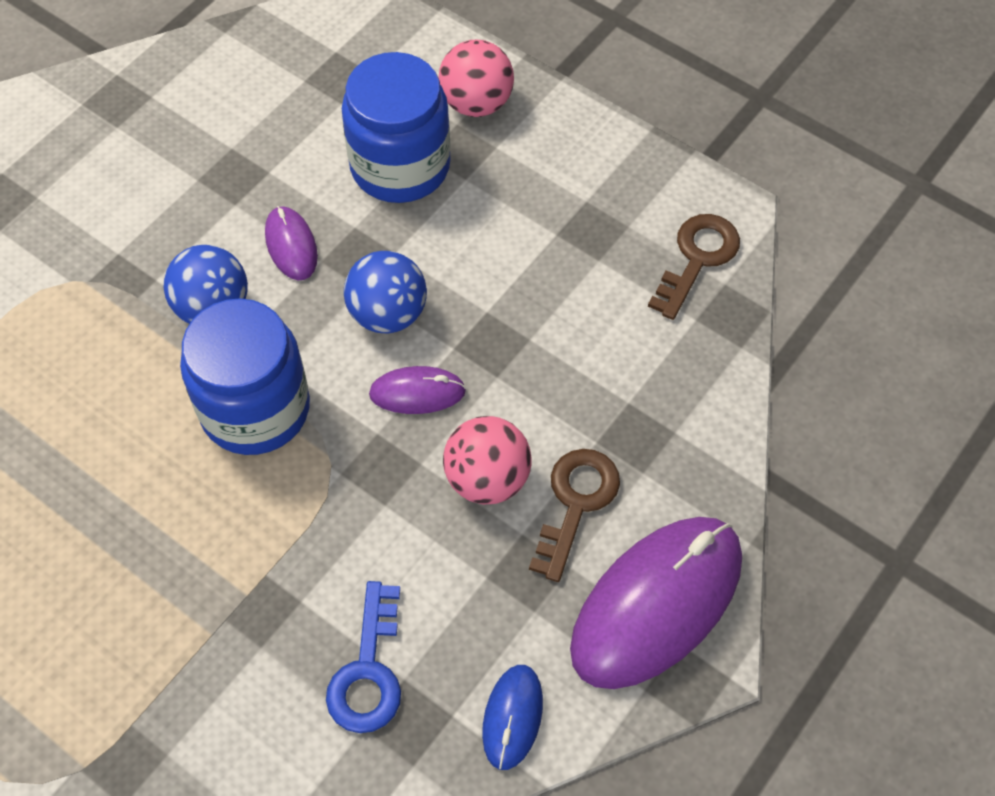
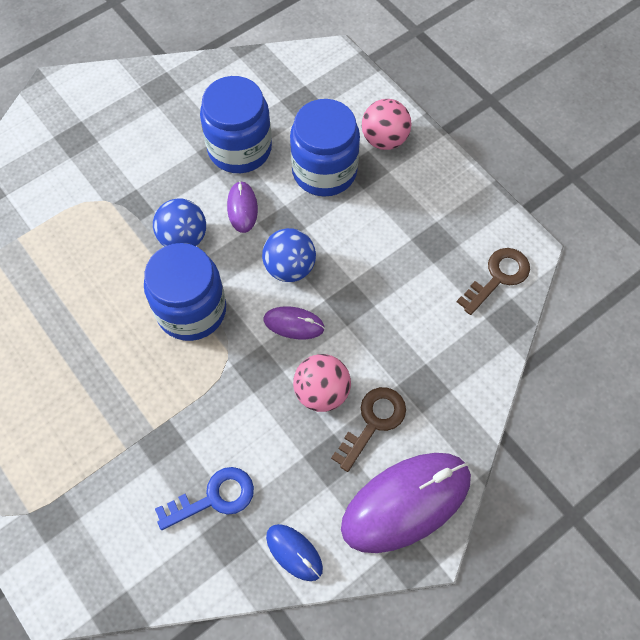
camera: 15 degrees right, 5 degrees up
blue key [326,581,401,733] -> blue key turned 135 degrees counterclockwise [155,467,254,530]
blue mouse [482,665,543,770] -> blue mouse turned 75 degrees counterclockwise [266,524,323,581]
none -> blue jar [200,76,272,173]

